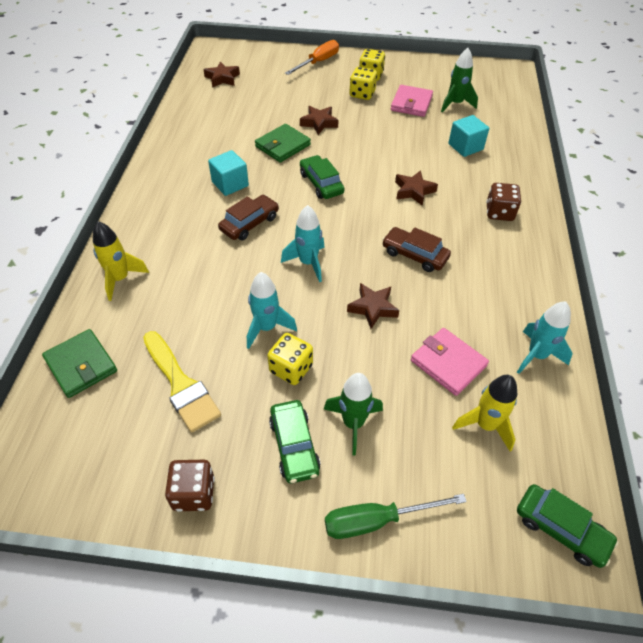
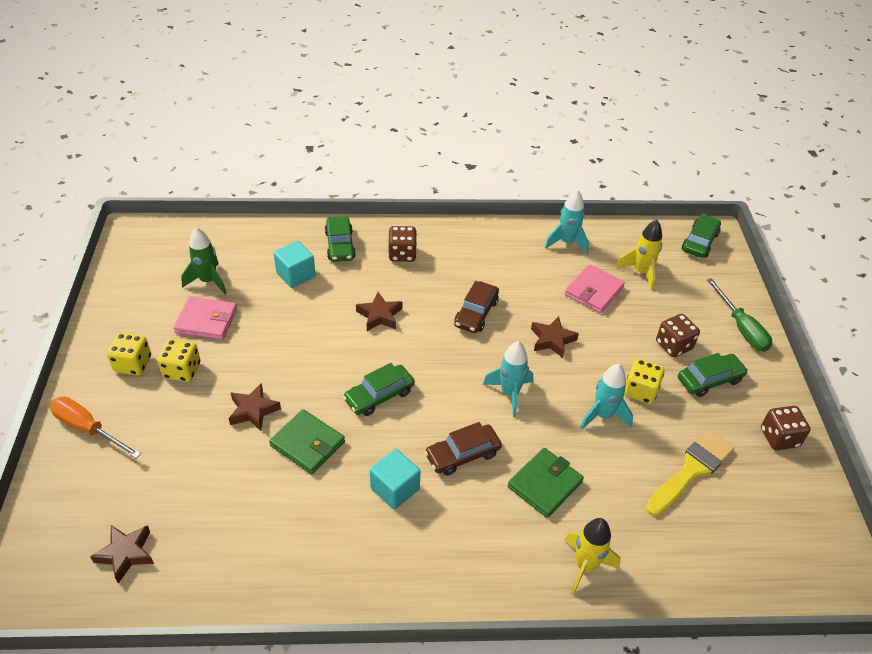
camera: 100 degrees left, 5 degrees down
green wallet [42,329,117,398] -> green wallet moved to [508,448,584,518]
brown car [218,195,279,240] -> brown car turned 60 degrees counterclockwise [425,422,502,475]
green rocket [324,373,383,456] -> brown dice [656,314,700,357]
none -> green car [325,216,356,262]

